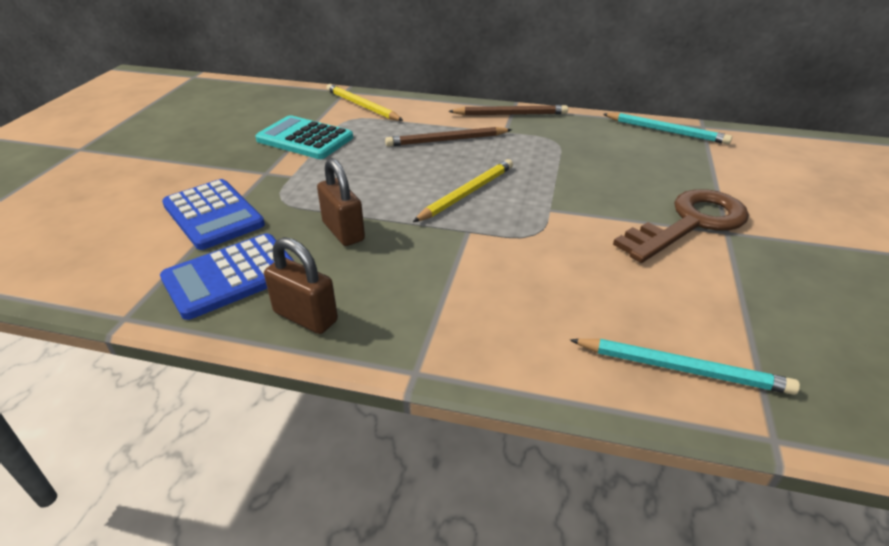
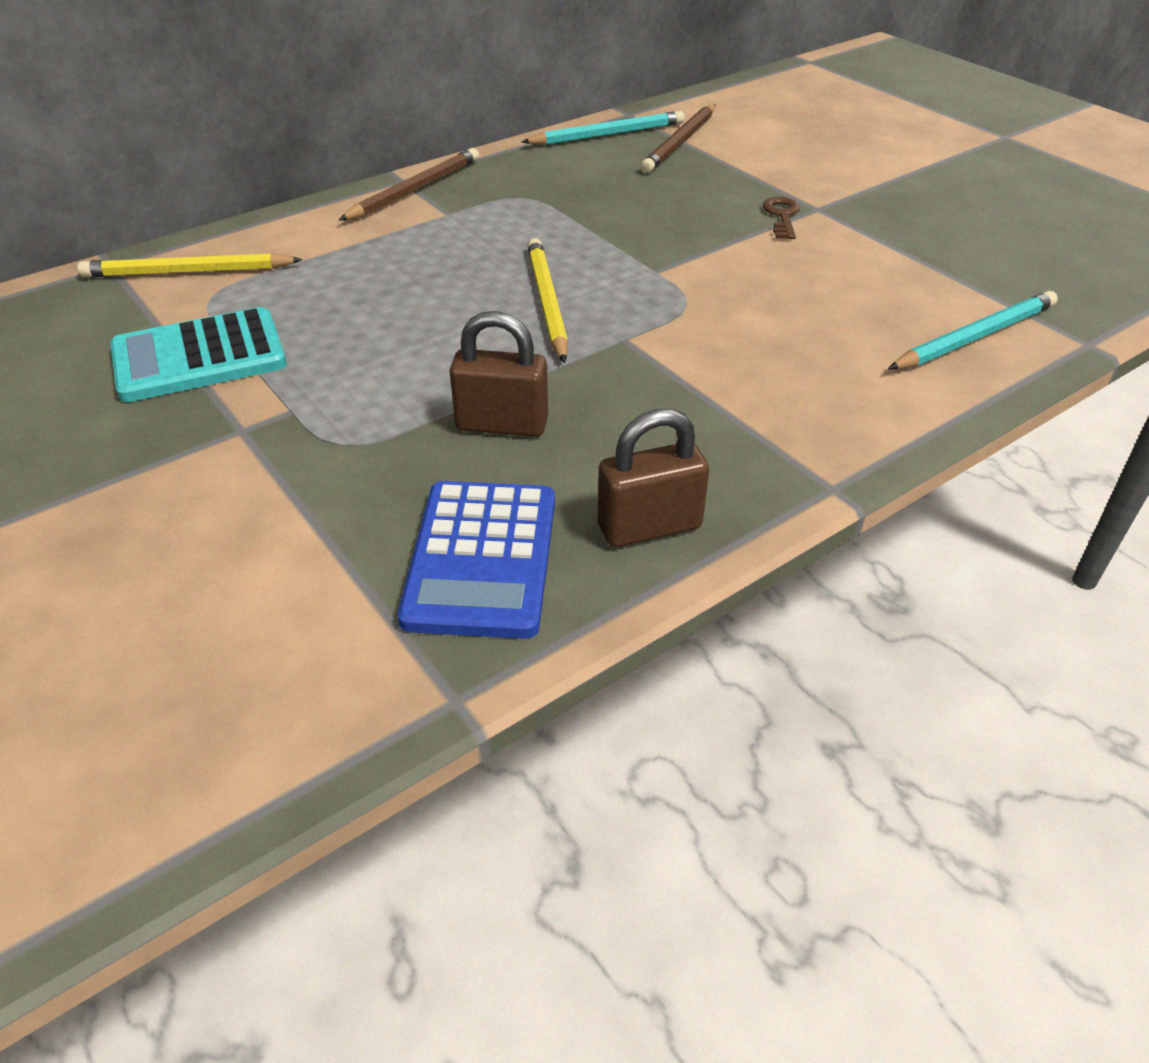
camera: 50 degrees left, 5 degrees up
blue calculator [162,179,265,250] -> none
brown pencil [385,127,512,147] -> brown pencil moved to [641,104,715,173]
brown key [613,189,749,263] -> brown key [763,197,800,239], size x0.42

